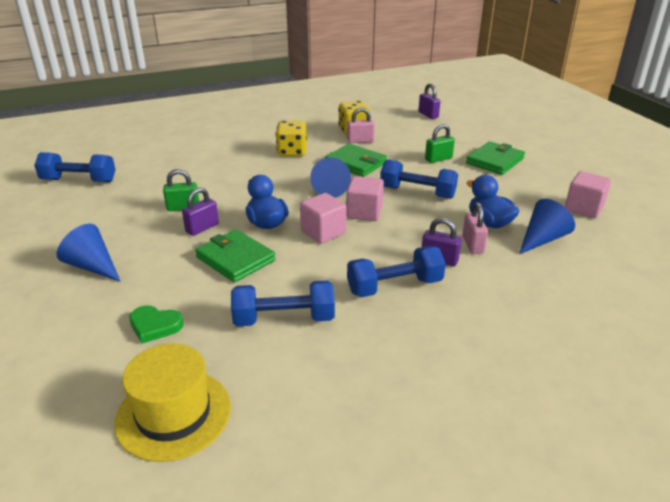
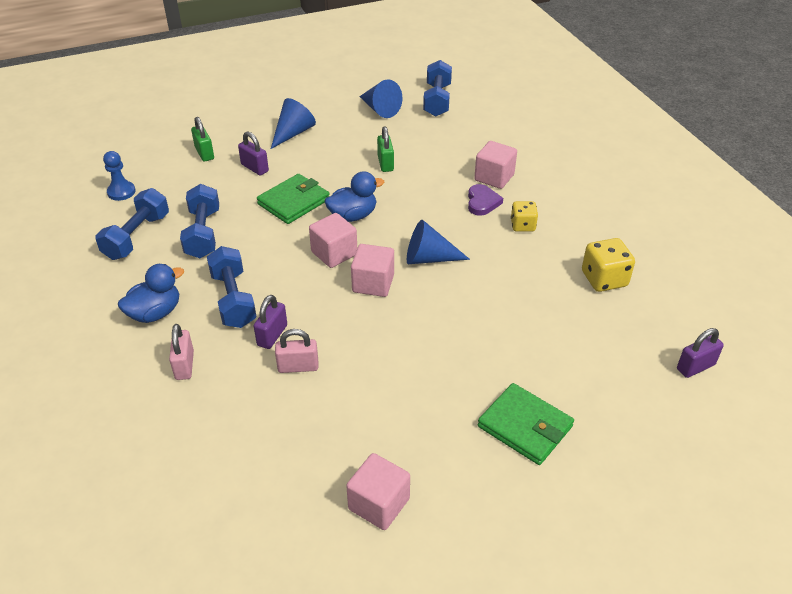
camera: 90 degrees right, 10 degrees up
yellow hat [114,344,231,462] -> blue pawn [103,151,136,201]
green heart [129,306,184,343] -> none
purple padlock [182,187,219,236] -> purple padlock moved to [238,131,269,175]
yellow dice [276,121,307,156] -> yellow dice [511,201,538,232], size x0.66
green wallet [325,144,387,177] -> none
pink padlock [347,108,375,143] -> pink padlock moved to [169,324,194,380]
blue dumbbell [380,159,458,199] -> blue dumbbell moved to [95,188,169,260]
green padlock [425,124,455,163] -> green padlock moved to [191,117,214,162]
blue duck [466,175,519,228] -> blue duck moved to [118,264,184,323]
blue cone [519,199,575,254] -> blue cone moved to [359,79,403,118]
none -> purple heart [468,184,503,216]
none -> pink cube [474,141,517,189]

